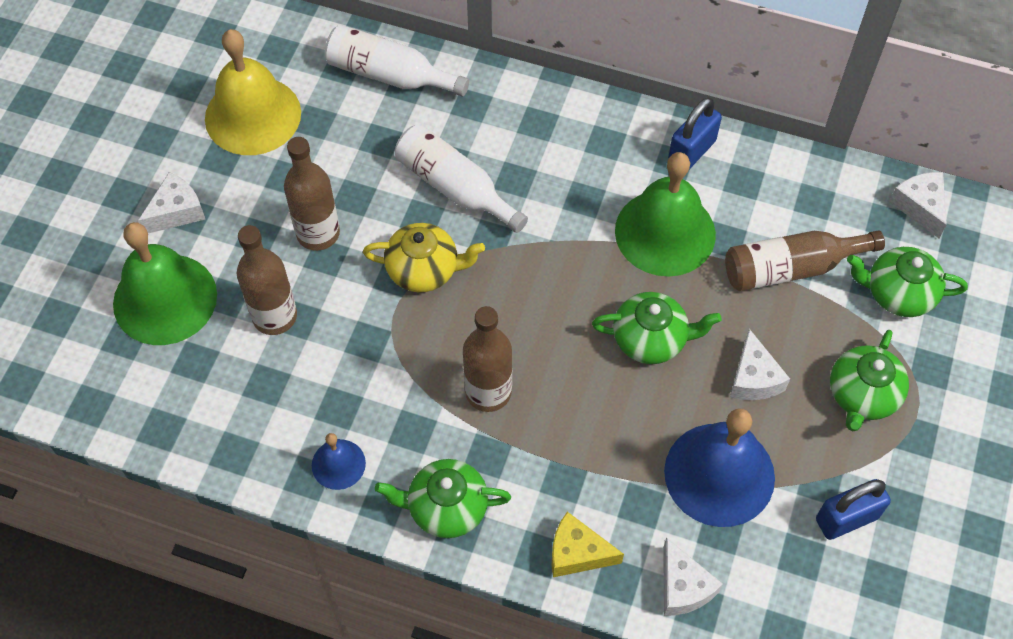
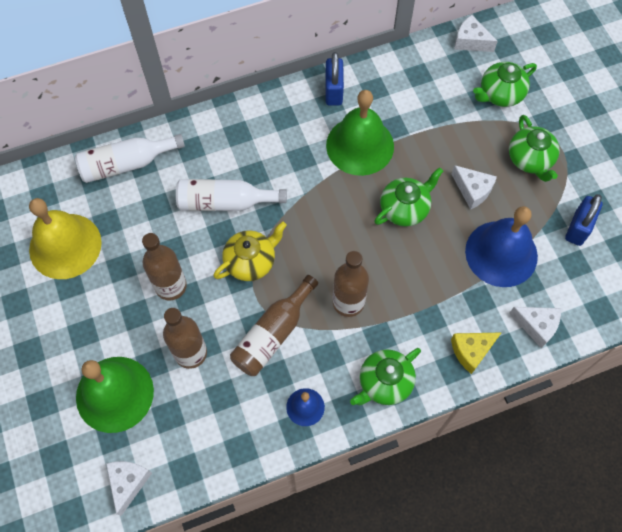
camera: 40 degrees left, 5 degrees up
white cheese [138,172,206,233] -> white cheese moved to [106,461,152,516]
brown bottle [725,230,885,291] -> brown bottle moved to [230,275,318,376]

